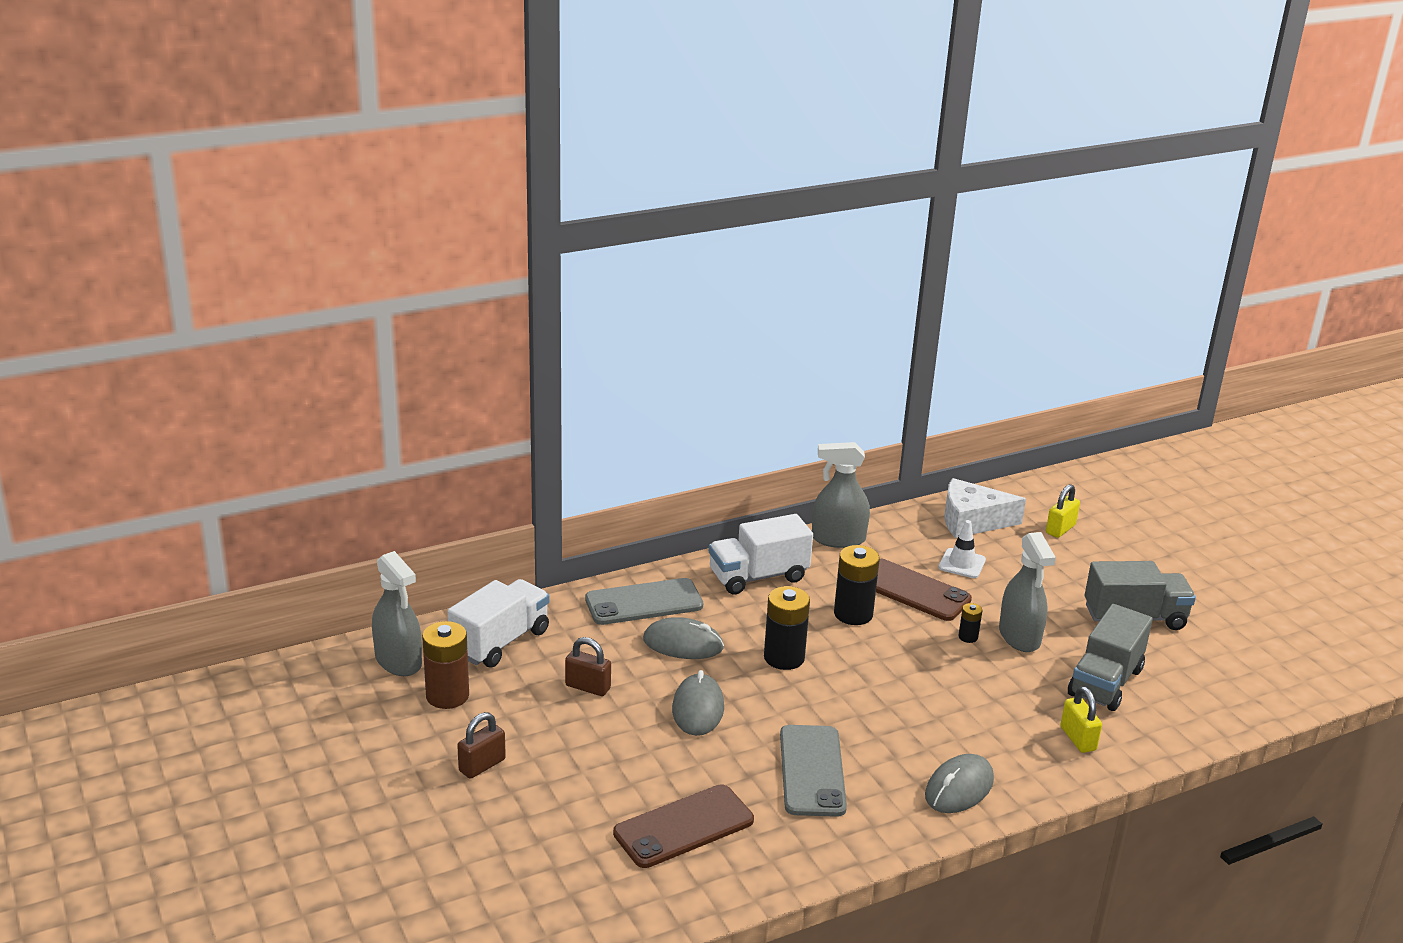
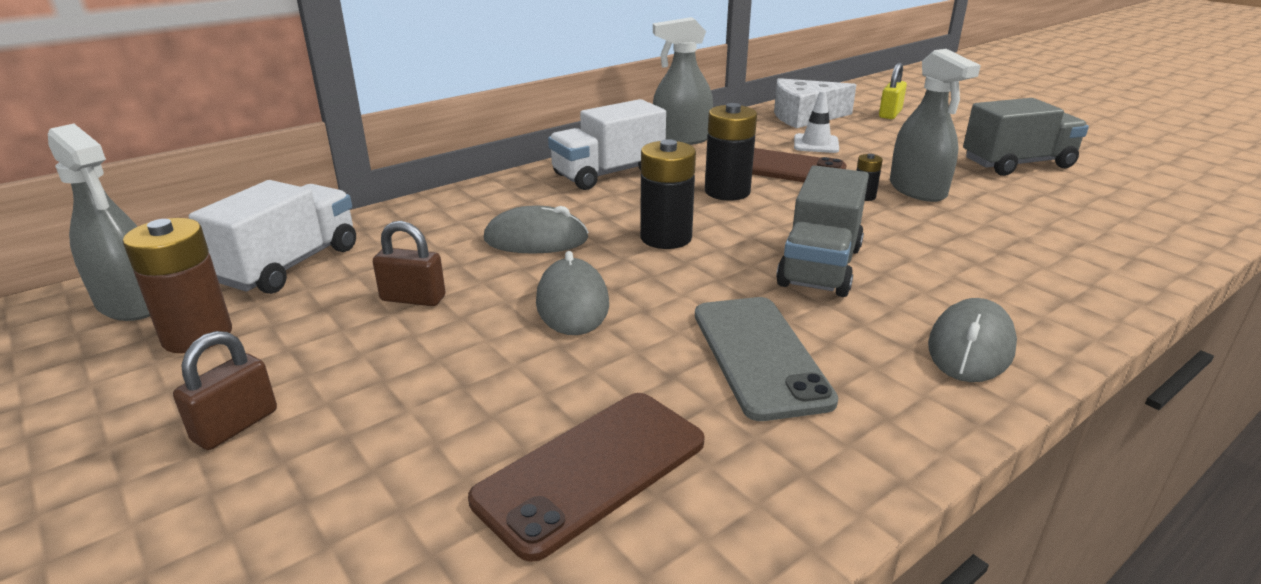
camera: 10 degrees left, 0 degrees up
grey phone [585,578,703,625] -> none
yellow padlock [1060,686,1102,753] -> none
grey truck [1068,604,1153,711] -> grey truck moved to [776,165,869,297]

